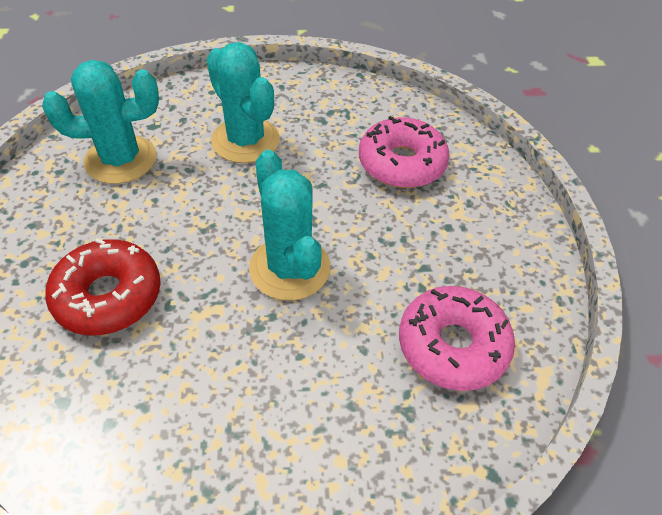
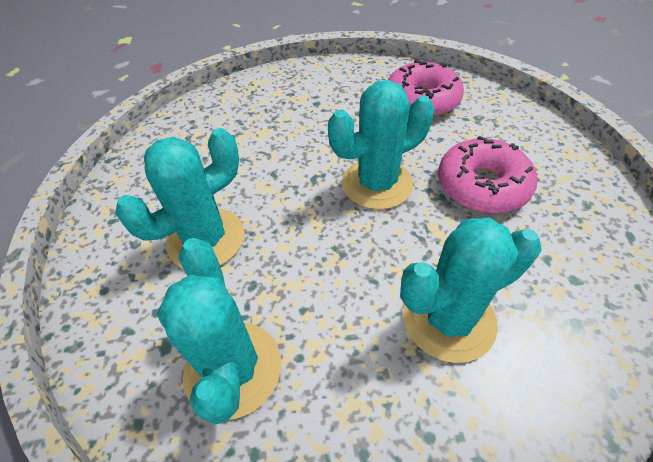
camera: 90 degrees left, 0 degrees up
red donut [45,238,161,335] -> turquoise cactus [400,218,542,363]
pink donut [359,116,450,188] -> pink donut moved to [438,136,537,213]

